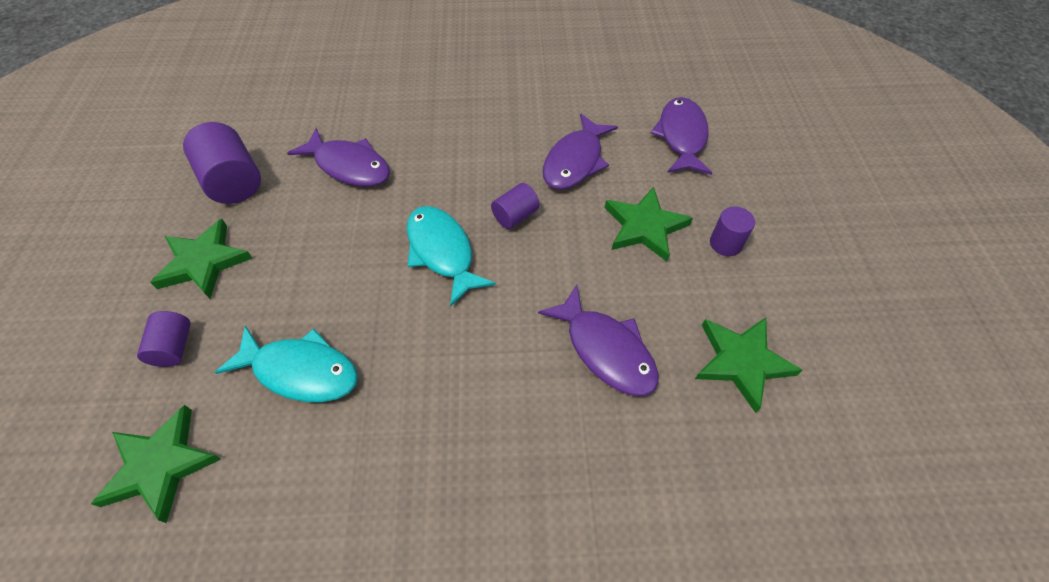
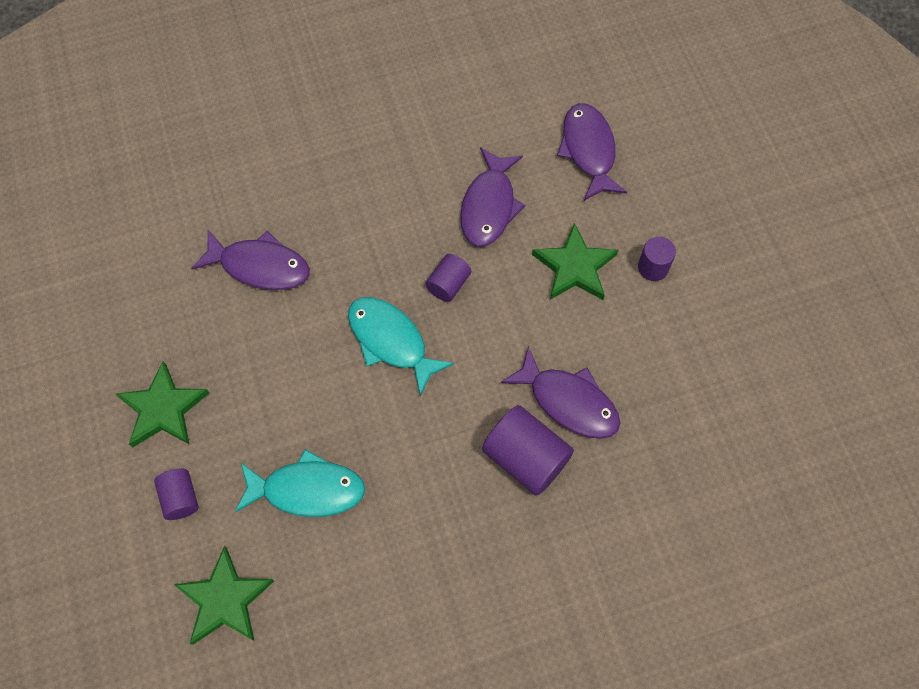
camera: 15 degrees left, 10 degrees up
purple cylinder [183,122,261,204] -> purple cylinder moved to [482,405,574,496]
green star [695,318,802,413] -> none

